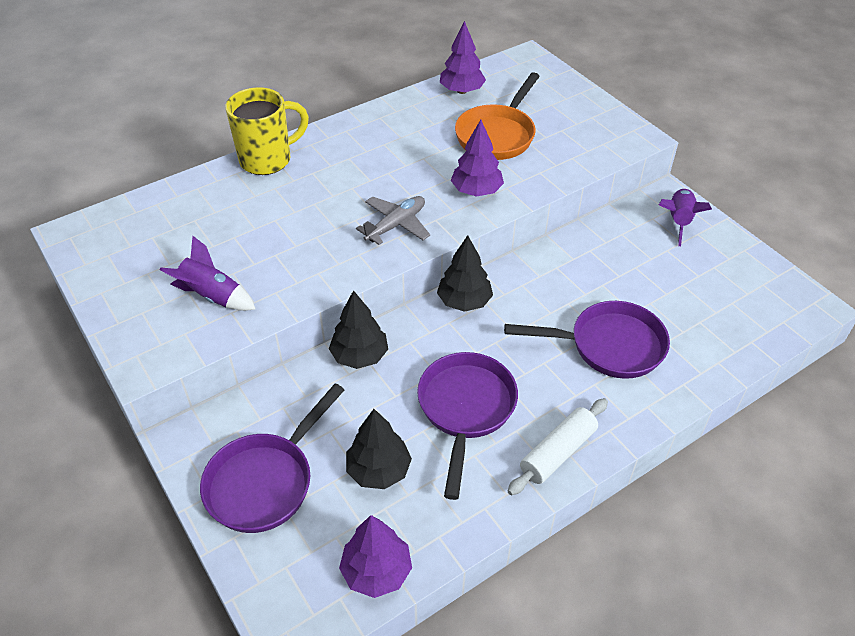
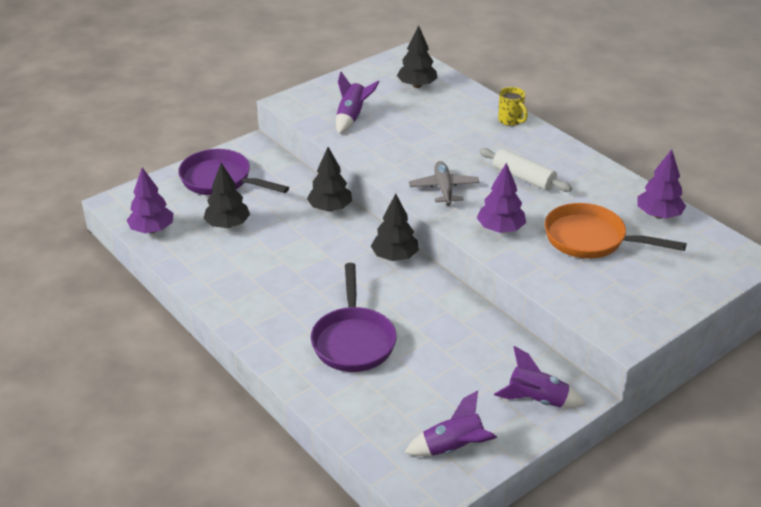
camera: 85 degrees right, 10 degrees down
yellow mug [225,87,309,175] -> yellow mug [498,87,528,126], size x0.55
grey plane [356,196,430,245] -> grey plane turned 135 degrees counterclockwise [409,161,479,206]
purple pan [417,352,518,500] -> none
white rolling pin [508,398,608,495] -> white rolling pin moved to [479,148,572,192]
none -> black tree [397,25,438,88]
none -> purple rocket [404,390,497,456]

